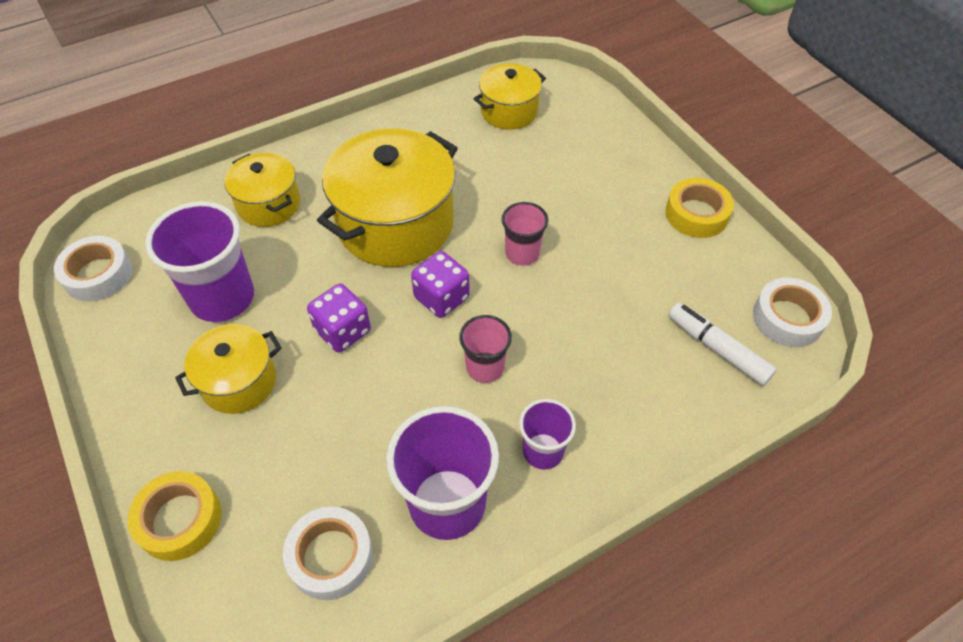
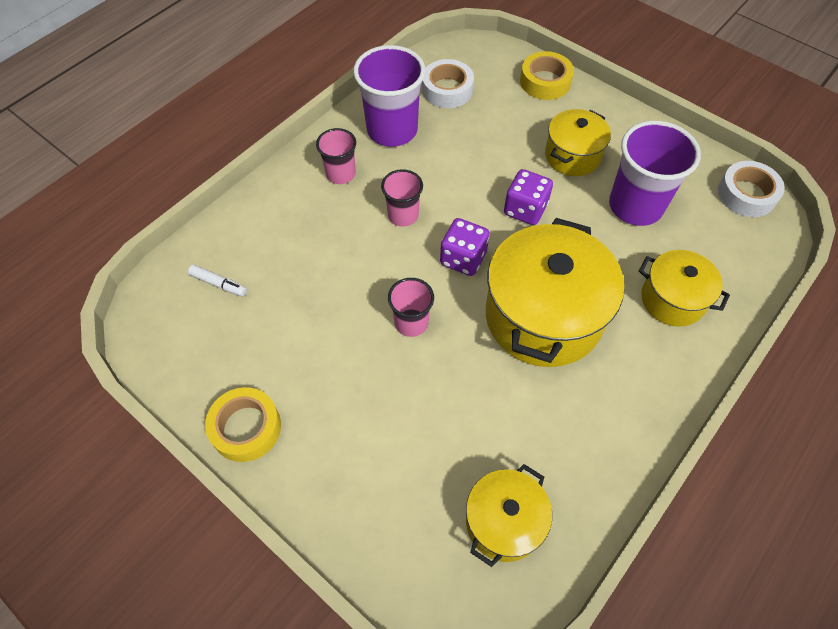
camera: 160 degrees right, 5 degrees up
purple cup [519,399,576,470] -> pink cup [316,128,356,184]
white marker [668,303,777,386] -> white marker [188,265,247,296], size x0.63
white tape [753,278,832,347] -> none

